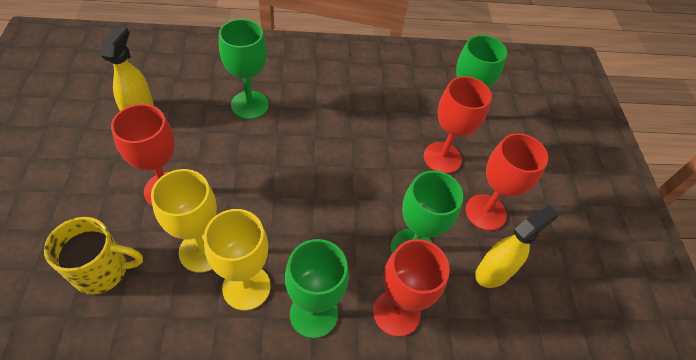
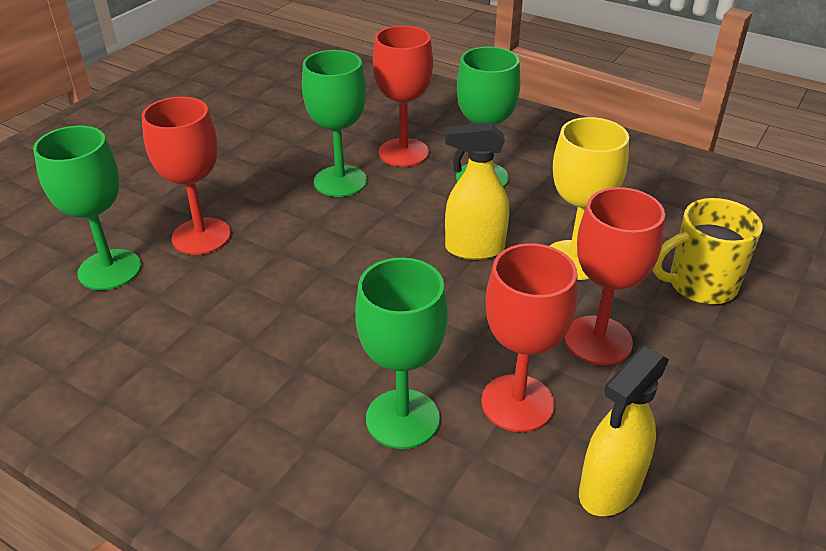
camera: 140 degrees left, 15 degrees down
yellow mug [44,217,143,295] -> yellow mug turned 45 degrees counterclockwise [652,198,762,305]
yellow goblet [204,209,271,310] -> none
red goblet [466,133,548,231] -> red goblet moved to [482,243,578,432]
yellow spray bottle [475,205,558,288] -> yellow spray bottle moved to [445,122,509,260]

